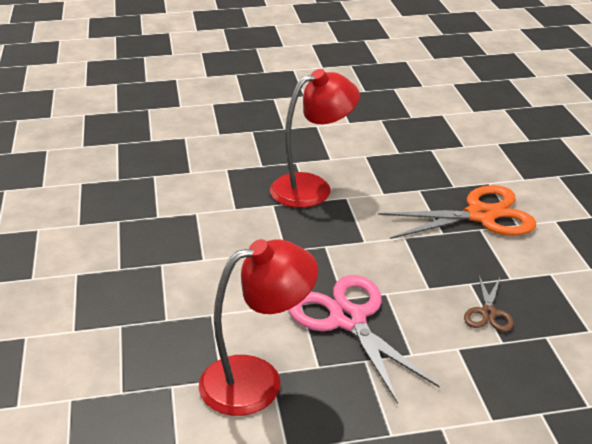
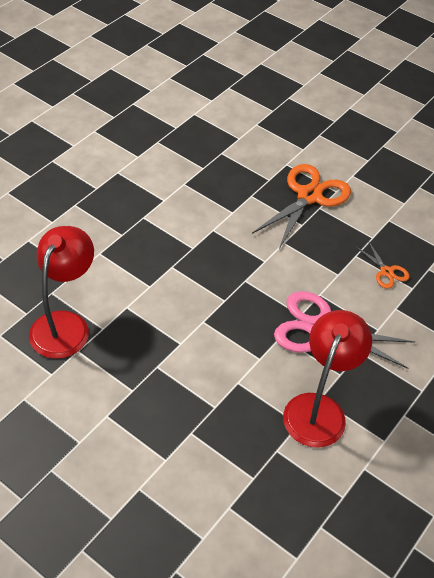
camera: 45 degrees left, 15 degrees up
red lamp [270,69,360,208] -> red lamp moved to [29,226,94,359]
brown scissors [464,276,514,332] -> orange scissors [355,241,410,289]

